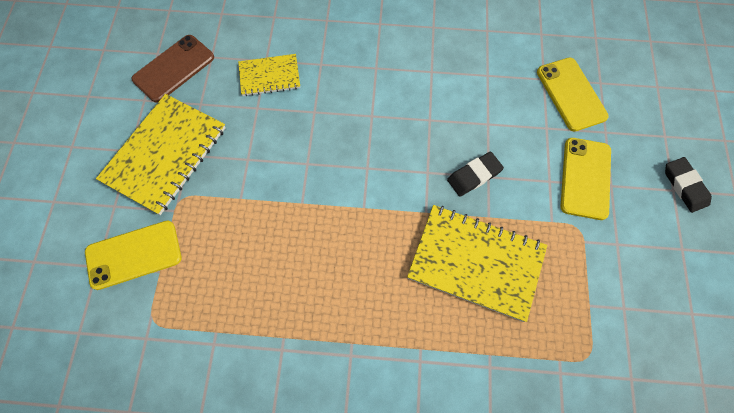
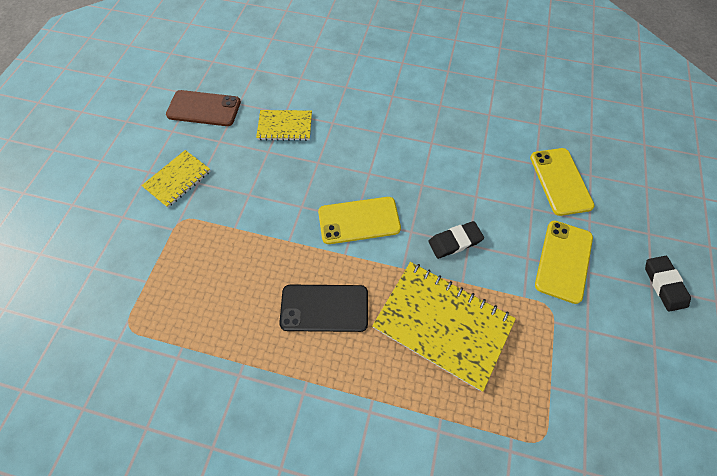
camera: 10 degrees right, 5 degrees down
yellow phone [85,221,181,290] -> yellow phone moved to [318,197,401,244]
yellow notebook [96,94,226,215] -> yellow notebook [141,150,211,208], size x0.56
brown phone [132,35,214,103] -> brown phone turned 45 degrees clockwise [166,90,241,126]
none -> black phone [279,285,368,332]

